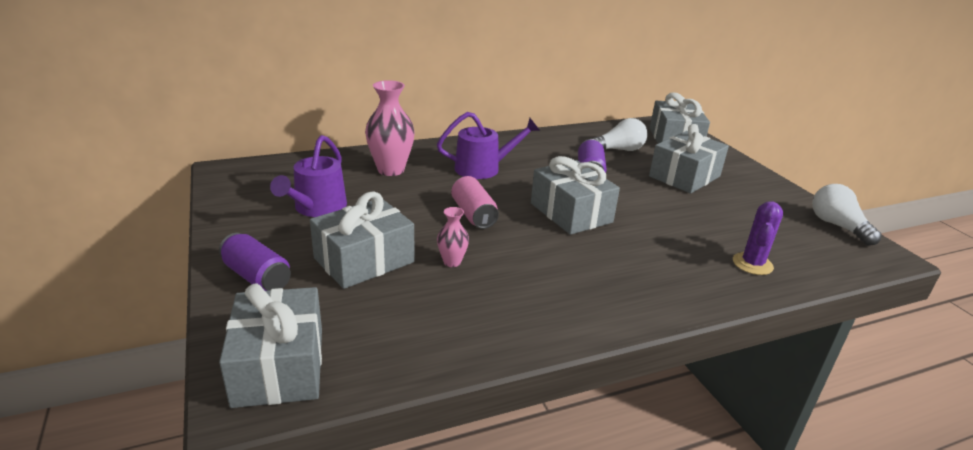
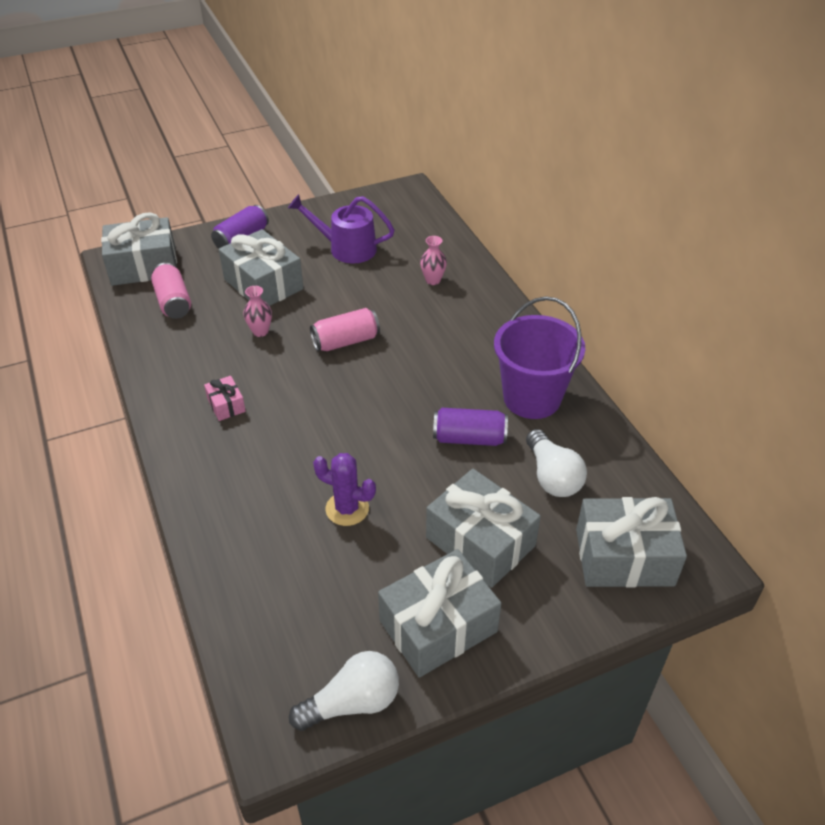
camera: 90 degrees right, 15 degrees up
pink vase [365,80,415,176] -> pink vase [420,236,447,285], size x0.52
purple watering can [437,112,540,179] -> none
grey gift [531,156,620,235] -> grey gift moved to [378,549,501,678]
purple cactus [733,201,783,275] -> purple cactus moved to [313,453,376,526]
none -> pink can [151,263,191,319]
none -> pink gift [204,376,246,421]
none -> purple bucket [494,297,585,419]

